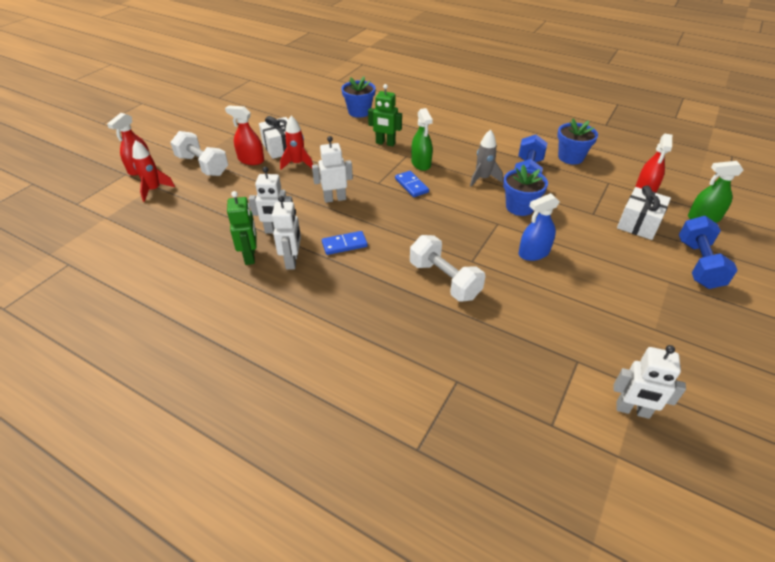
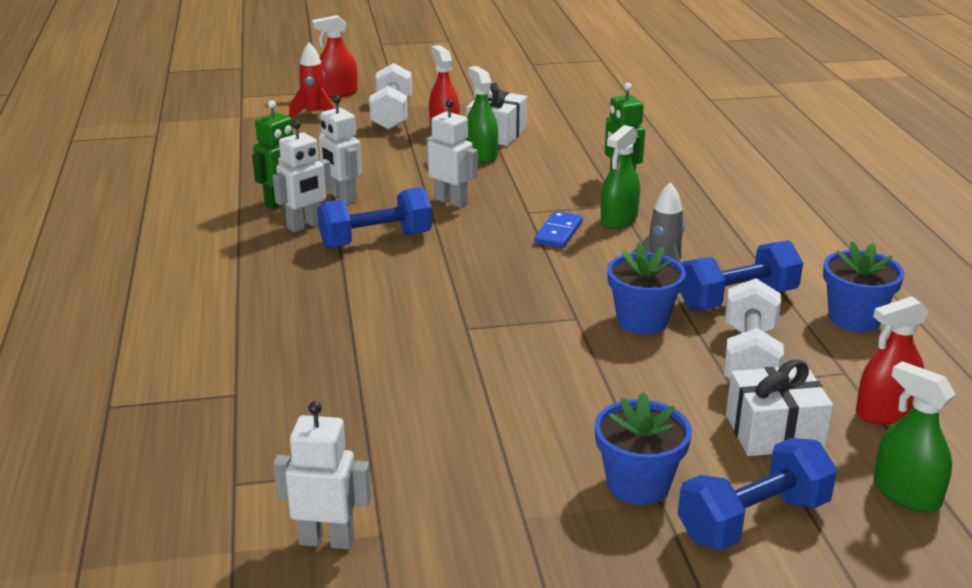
camera: 50 degrees right, 15 degrees down
red rocket [280,116,313,170] -> green spray bottle [466,66,498,163]
blue domino [322,231,368,255] -> blue dumbbell [317,187,432,249]
blue flower pot [341,76,376,118] -> blue flower pot moved to [595,392,692,505]
white dumbbell [410,235,485,302] -> white dumbbell moved to [724,278,784,379]
blue spray bottle [518,193,560,261] -> none
white robot [613,345,686,419] -> white robot turned 120 degrees clockwise [273,401,371,549]

